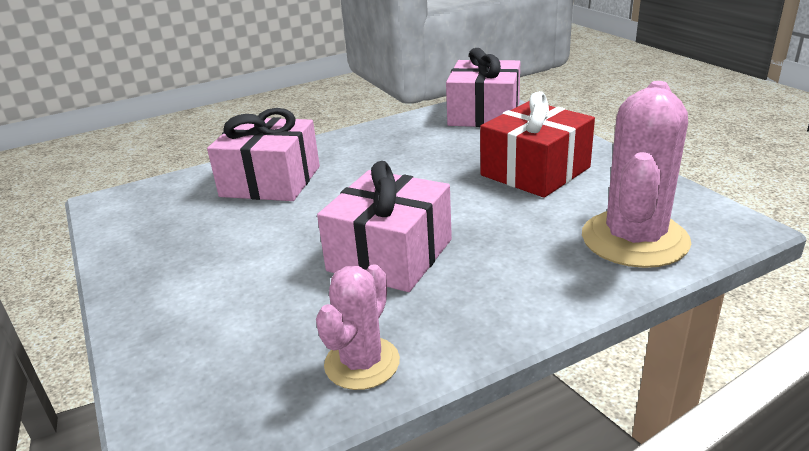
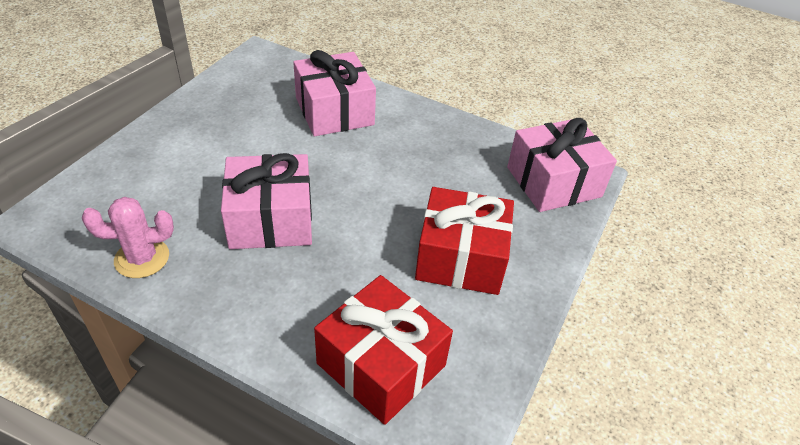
camera: 50 degrees right, 15 degrees up
pink cactus [582,81,691,268] -> red gift [314,275,453,425]

